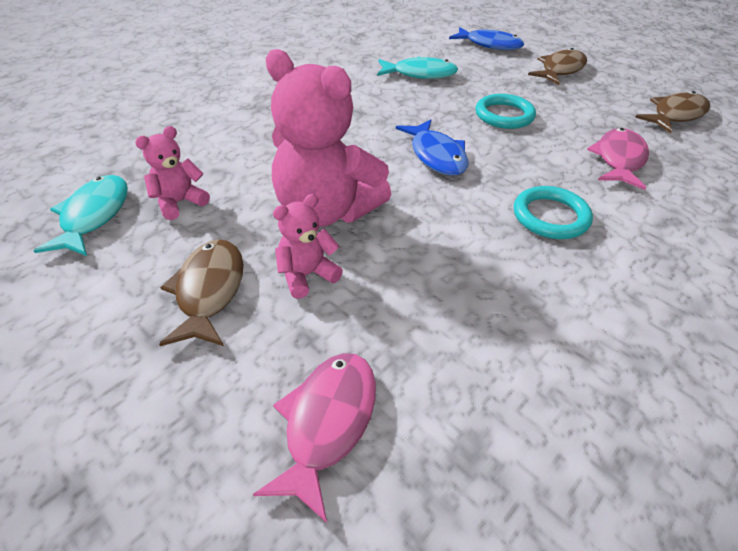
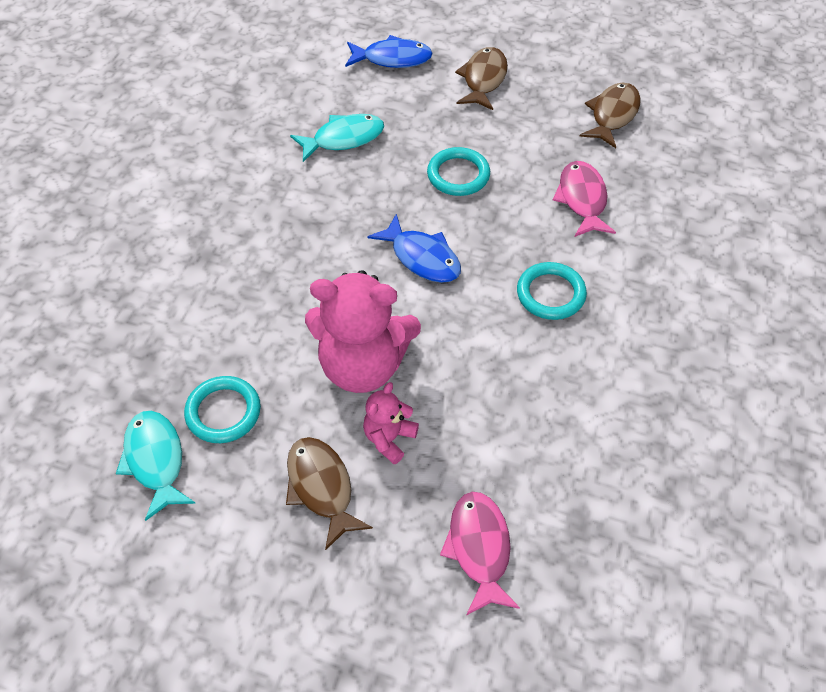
camera: 25 degrees left, 10 degrees up
pink teddy bear [135,126,210,220] -> turquoise ring [184,376,261,443]

